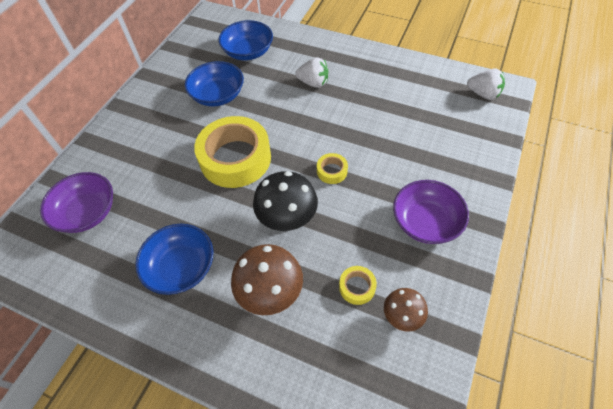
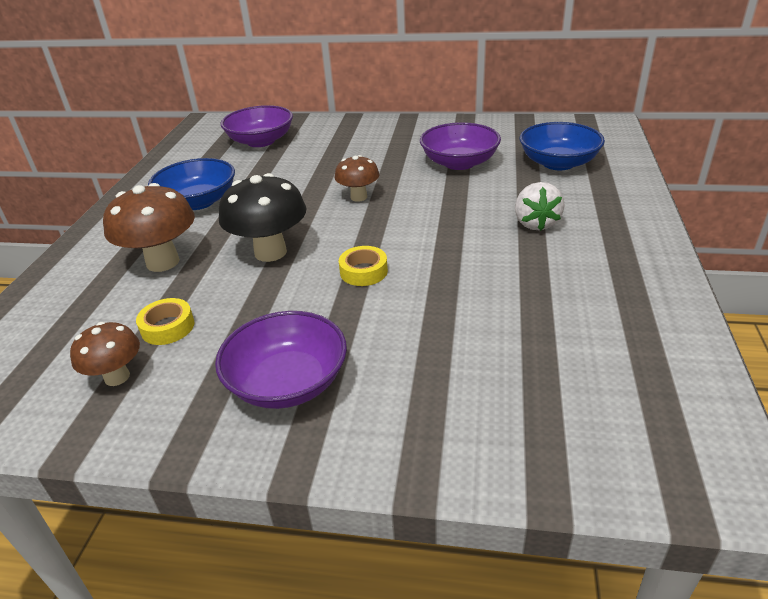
camera: 75 degrees right, 20 degrees down
blue bowl [184,61,244,107] -> purple bowl [420,122,501,170]
yellow tape [194,116,271,188] -> brown mushroom [335,155,379,202]
white strawberry [467,68,505,100] -> none

